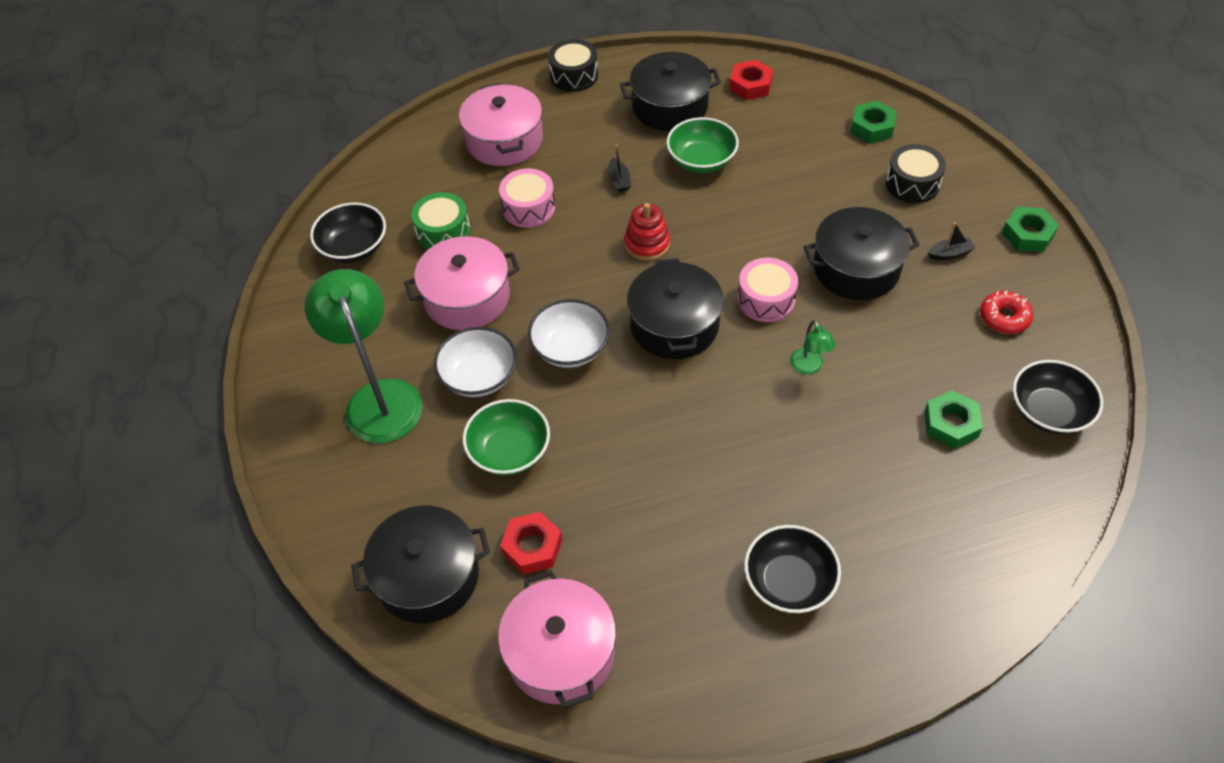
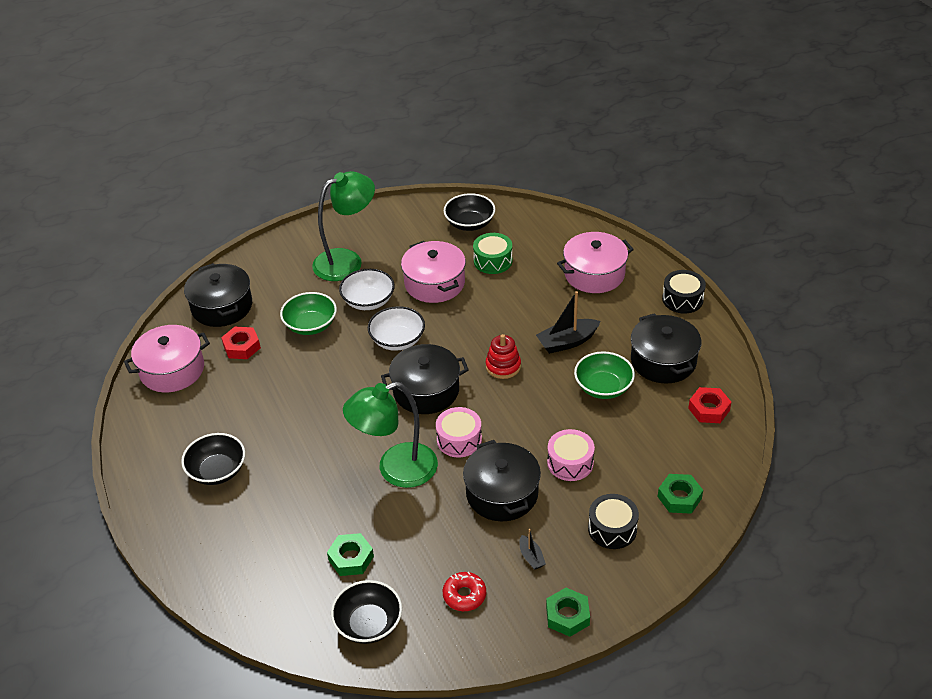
camera: 80 degrees right, 10 degrees down
pink drum [499,168,555,228] -> pink drum moved to [547,429,595,481]
black boat [608,144,631,192] -> black boat [536,291,601,354], size x1.89
green lamp [790,320,836,375] -> green lamp [343,382,438,488], size x2.33

